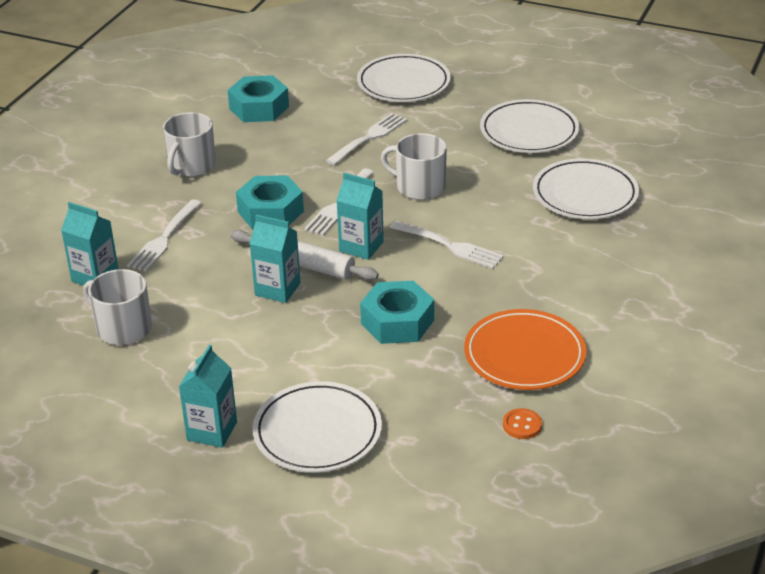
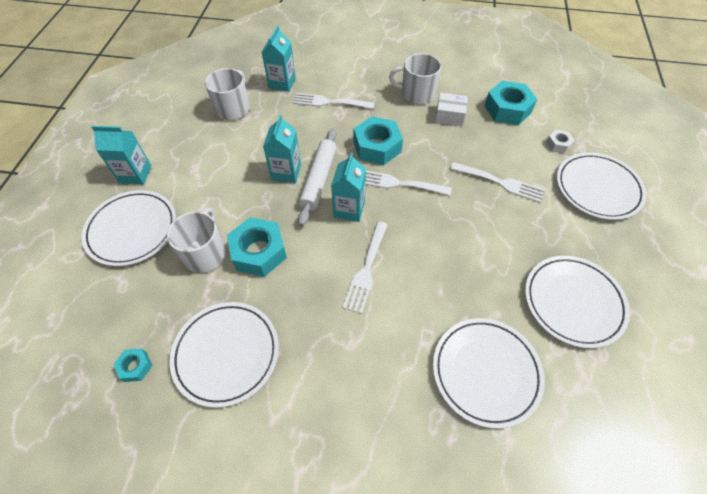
camera: 75 degrees right, 20 degrees up
white mug [381,133,447,200] -> white mug moved to [167,208,226,273]
orange plate [464,309,587,390] -> white plate [170,302,279,408]
orange button [503,408,542,439] -> turquoise nut [113,348,153,382]
none -> white box [435,93,468,126]
none -> white nut [546,130,574,153]

